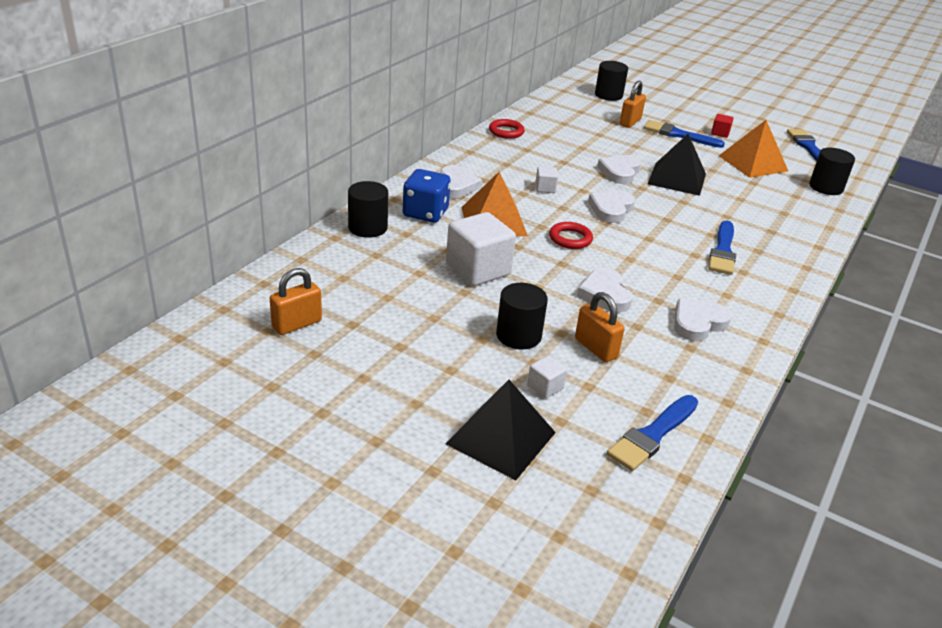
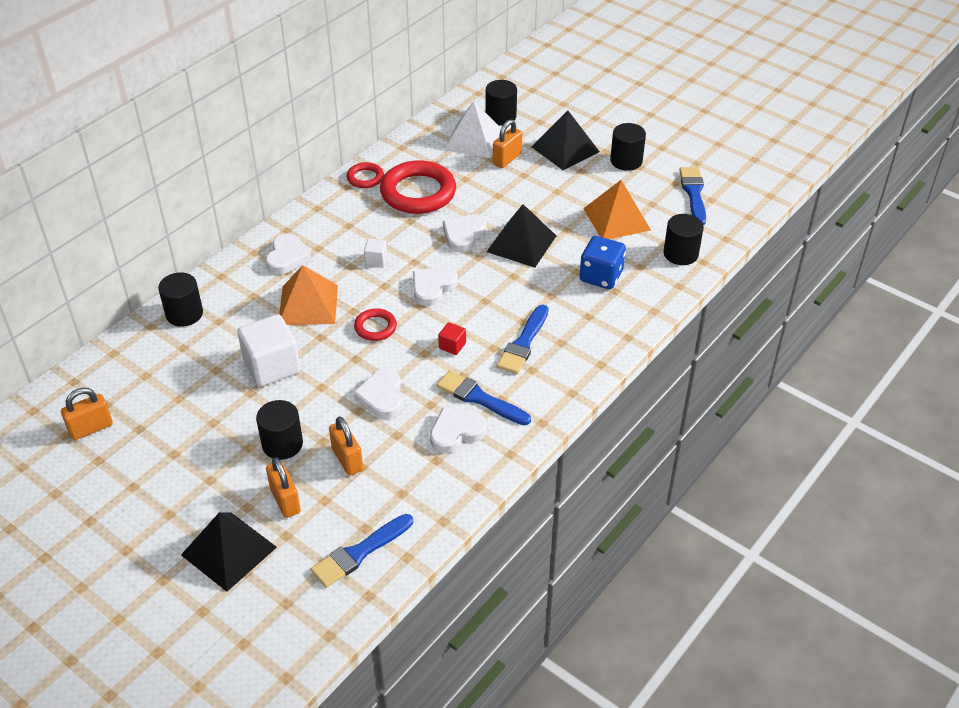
camera: 10 degrees right, 10 degrees up
blue dice [403,169,451,223] -> blue dice moved to [579,236,626,289]
white cube [527,356,567,398] -> orange padlock [266,457,301,518]
blue brush [644,120,725,148] -> blue brush moved to [437,371,531,425]
red cube [711,114,734,138] -> red cube moved to [438,322,466,355]
none -> red ring [380,160,456,214]
none -> white pyramid [444,101,501,158]
none -> black pyramid [532,111,600,170]
none -> black cylinder [610,123,646,171]

